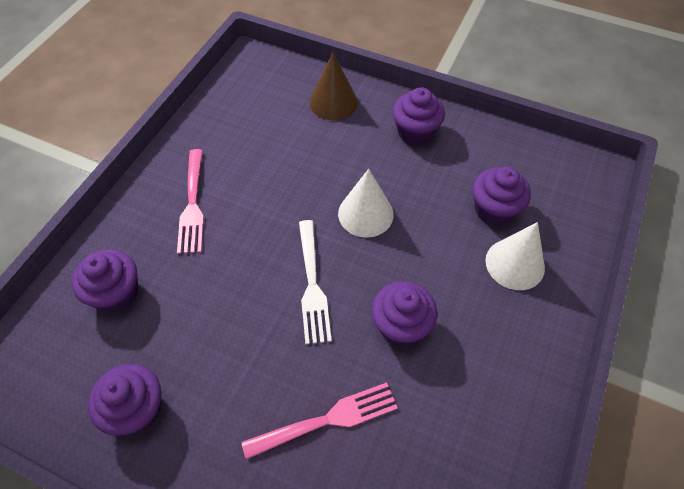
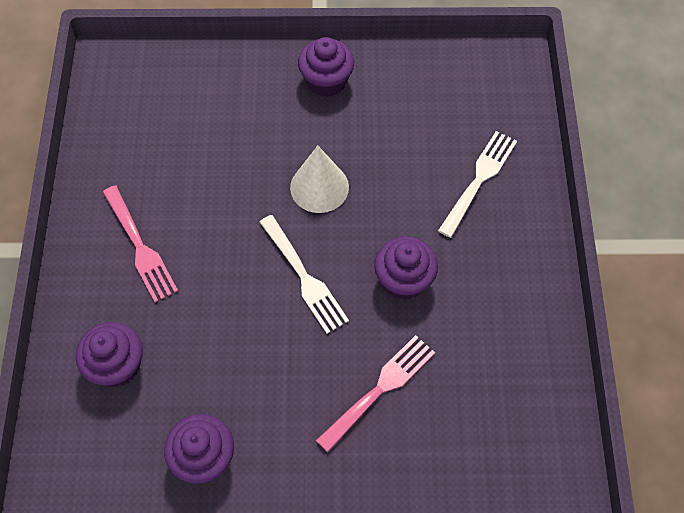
camera: 25 degrees left, 5 degrees up
brown cone [309,52,358,120] -> none
purple cupcake [473,167,531,226] -> none
white cone [485,222,545,290] -> white fork [438,131,517,238]

